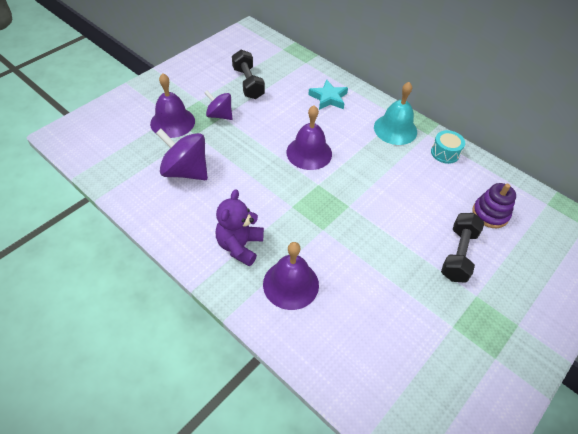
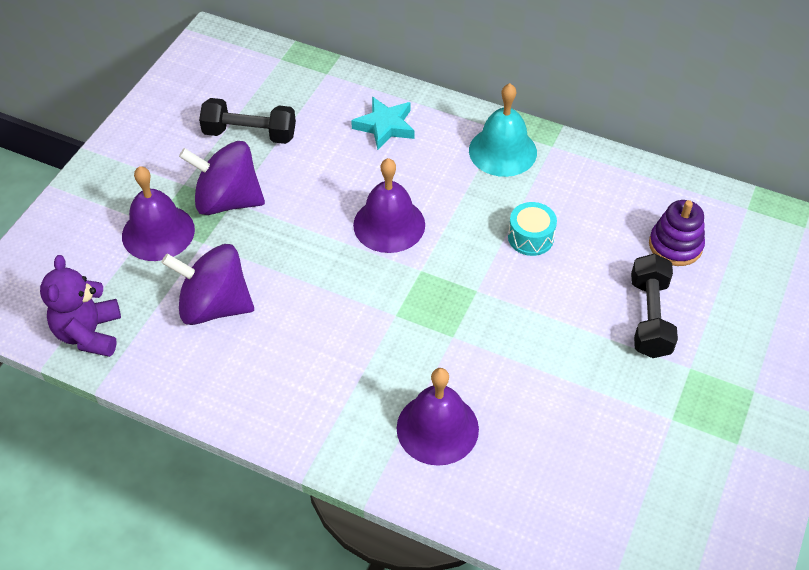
camera: 15 degrees left, 0 degrees up
purple spinning top [205,91,233,120] -> purple spinning top [179,141,265,215], size x1.60
purple teddy bear [216,189,264,266] -> purple teddy bear moved to [40,255,121,357]
black dumbbell [232,50,265,99] -> black dumbbell turned 45 degrees counterclockwise [199,98,296,144]
turquoise drum [431,130,465,164] -> turquoise drum moved to [508,202,557,256]

